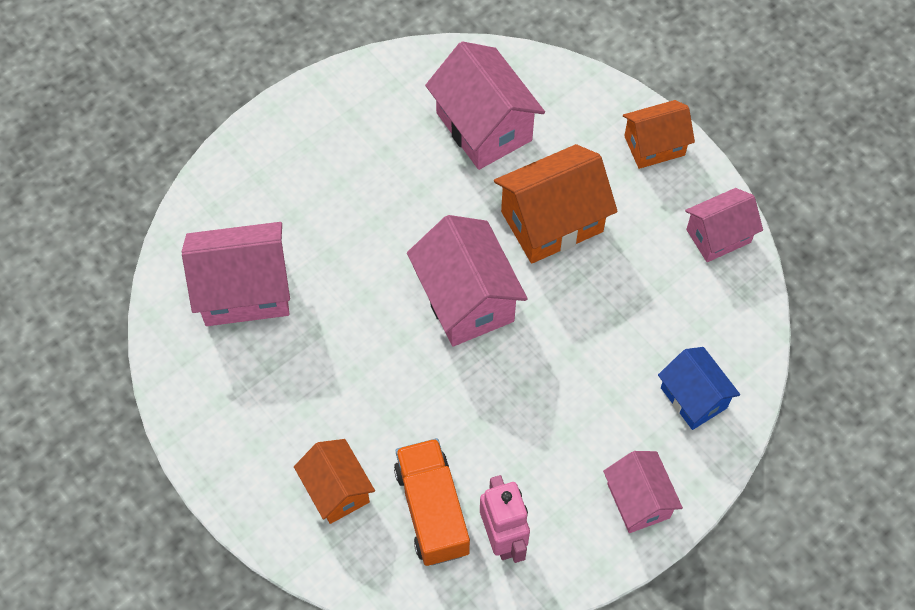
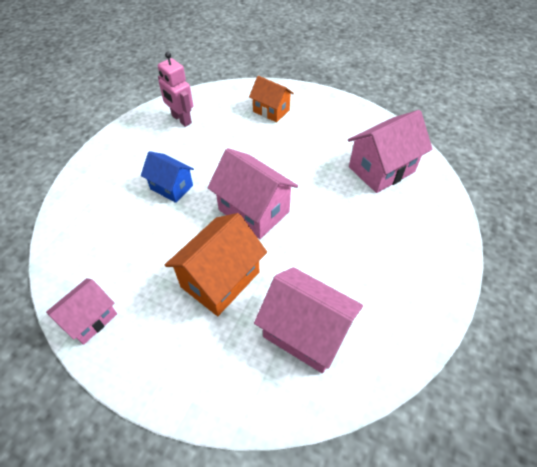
camera: 155 degrees right, 10 degrees down
orange truck [394,438,470,566] -> none
pink house [603,451,683,533] -> none
orange house [623,100,695,169] -> none
blue house [658,347,740,430] -> blue house moved to [141,151,194,203]

